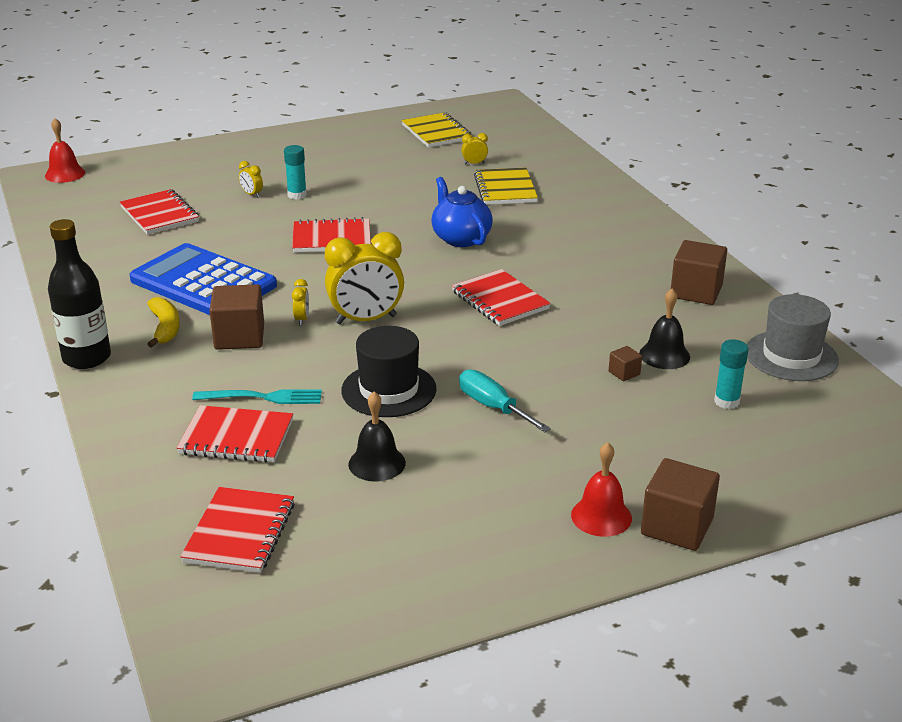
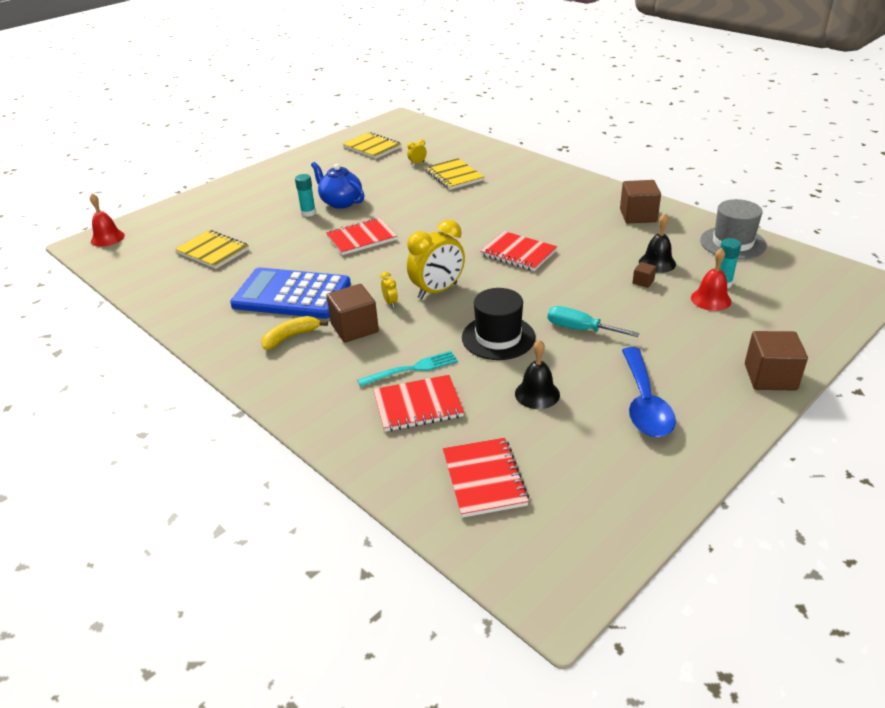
camera: 20 degrees left, 5 degrees up
black bottle [48,219,111,369] -> none
red notebook [120,189,199,235] -> yellow notebook [175,230,249,269]
yellow banana [147,297,180,348] -> yellow banana turned 90 degrees counterclockwise [261,316,328,350]
yellow clock [239,161,263,198] -> none
blue teapot [431,177,493,247] -> blue teapot moved to [311,162,365,209]
red bell [571,442,632,537] -> red bell moved to [691,248,731,311]
none -> blue spoon [622,347,676,437]

